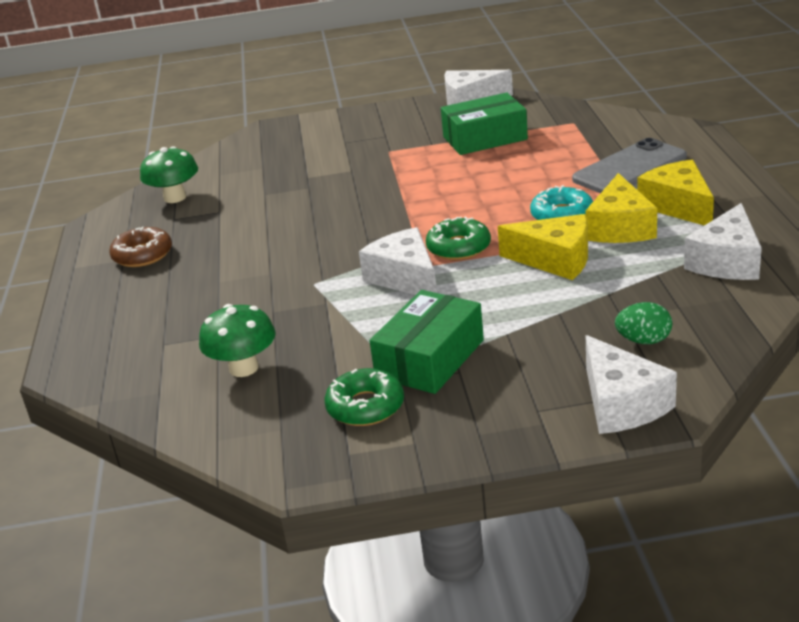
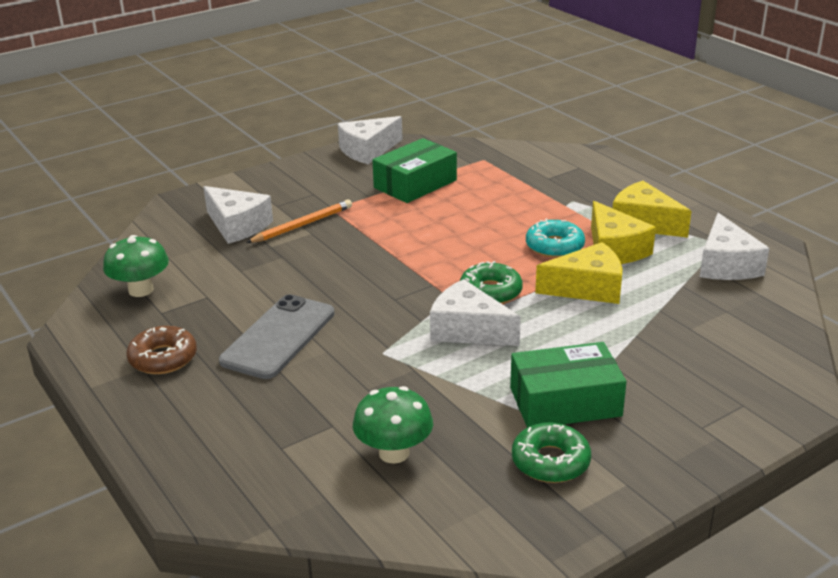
camera: 30 degrees left, 0 degrees up
green box [369,290,484,394] -> green box turned 75 degrees clockwise [510,342,626,428]
grey phone [572,138,687,193] -> grey phone moved to [219,294,335,379]
white cheese [586,335,677,434] -> white cheese moved to [204,186,273,244]
green egg [615,302,672,344] -> none
none -> orange pencil [246,200,352,243]

